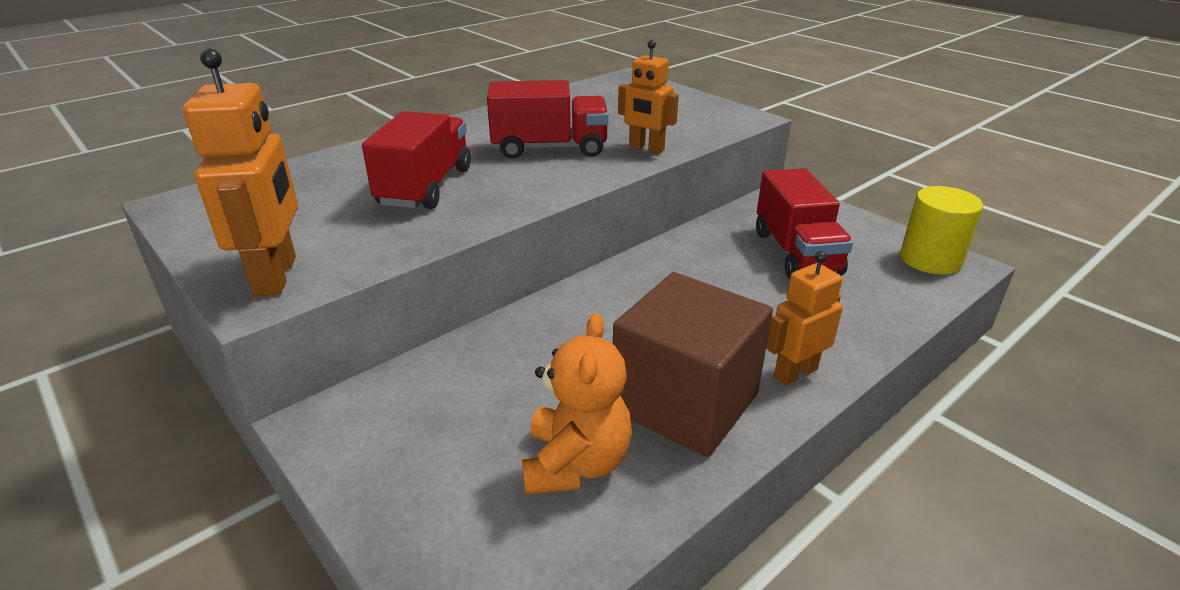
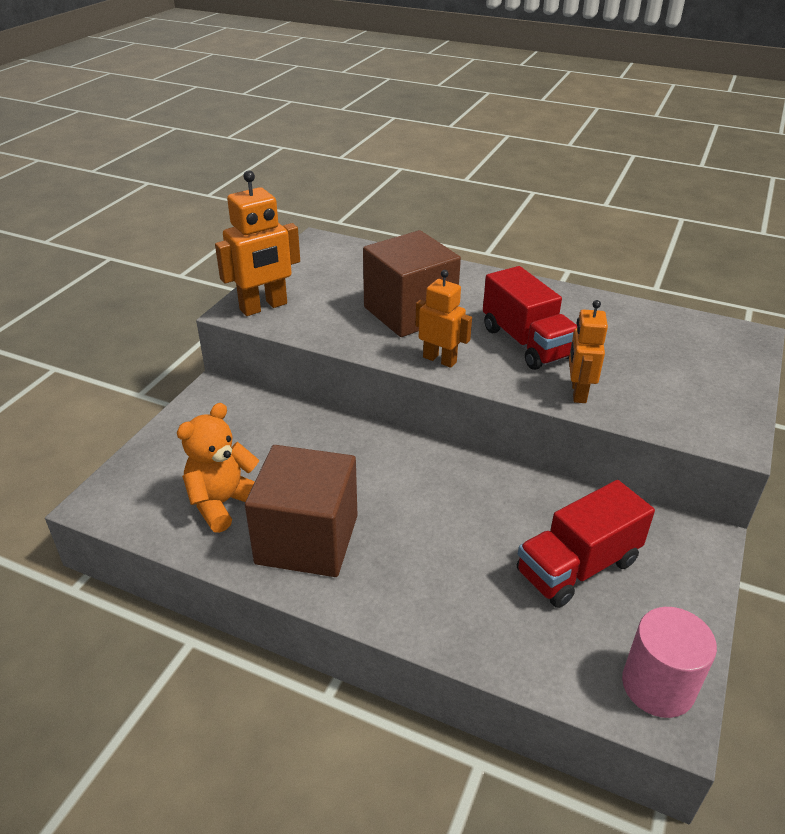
camera: 65 degrees right, 5 degrees up
red truck [362,111,471,209] -> brown cube [363,230,461,337]
orange teddy bear [522,313,632,495] -> orange teddy bear turned 150 degrees clockwise [177,403,259,533]
orange robot [766,251,843,385] -> orange robot moved to [415,270,472,368]
yellow cylinder [900,186,983,274] -> pink cylinder [622,607,717,718]

